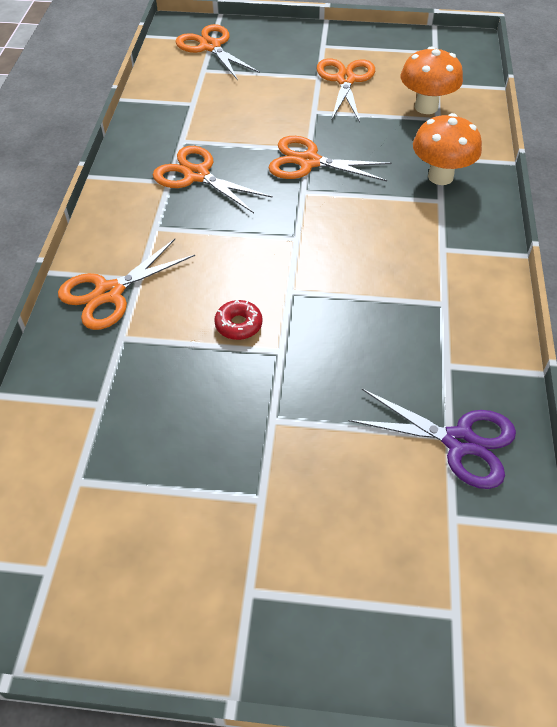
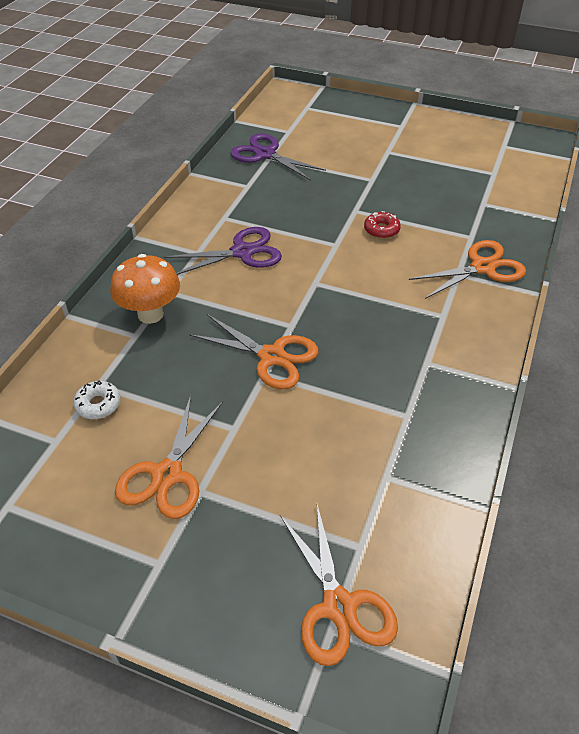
camera: 165 degrees left, 5 degrees down
orange scissors [153,146,273,213] -> none
orange mushroom [401,46,463,114] -> white donut [73,381,120,419]
none -> purple scissors [164,227,282,275]

